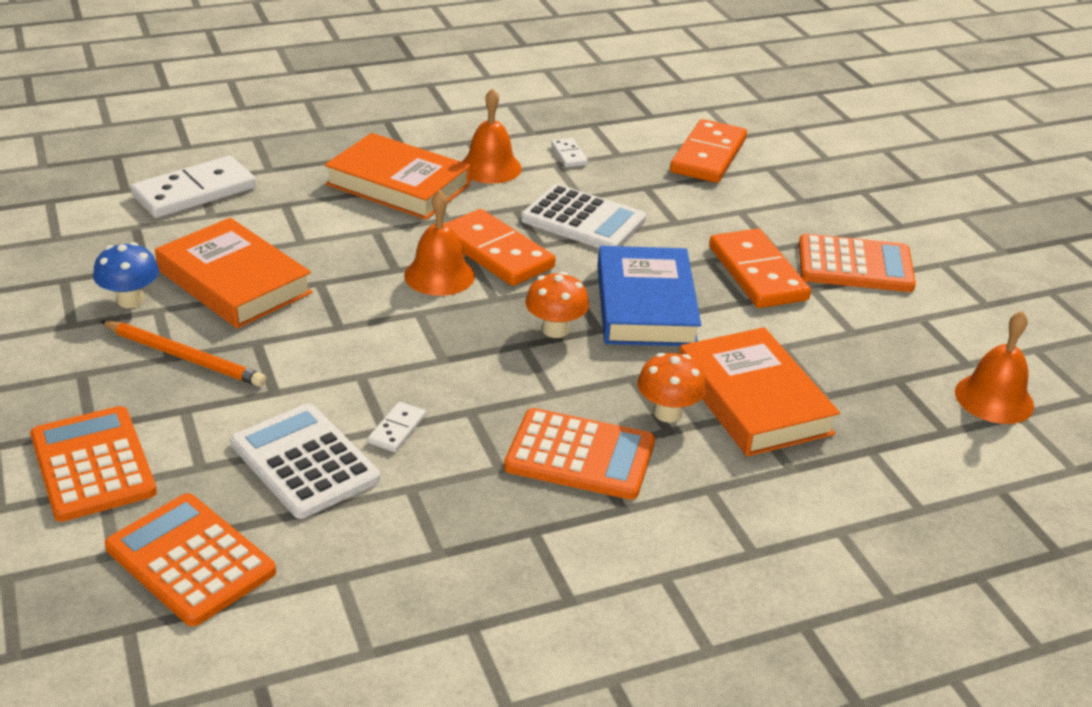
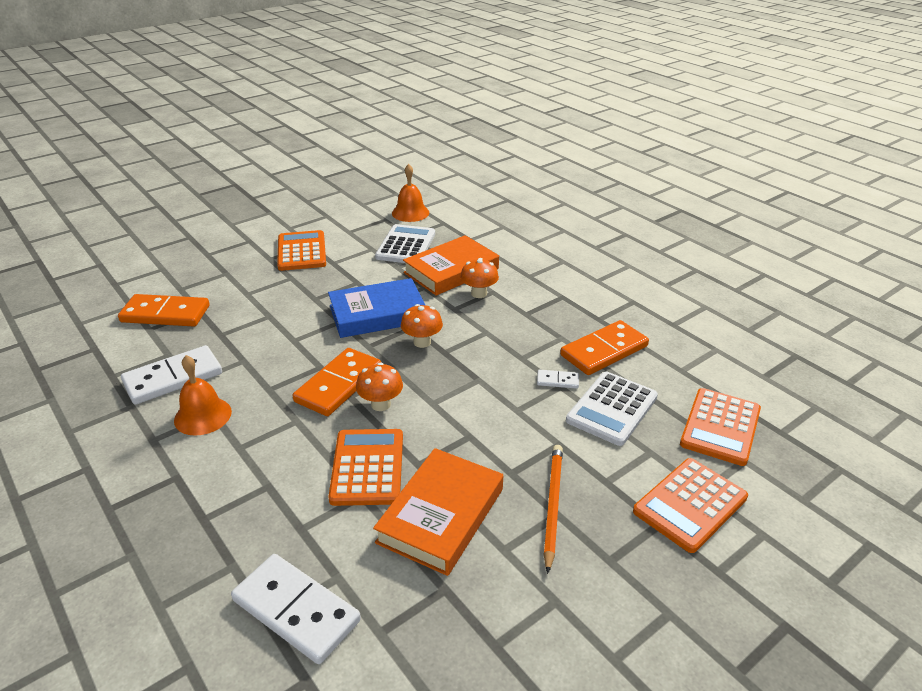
camera: 105 degrees left, 0 degrees up
blue mushroom [93,242,159,308] -> none
orange book [324,133,471,220] -> none
orange bell [404,190,475,296] -> orange mushroom [356,362,403,411]
orange calculator [504,408,655,500] -> orange calculator moved to [328,429,403,506]
white calculator [521,184,646,248] -> white calculator moved to [375,224,435,263]
white domino [551,138,588,167] -> white domino [121,345,222,405], size x2.15
orange domino [709,229,811,308] -> orange domino moved to [560,320,649,375]

